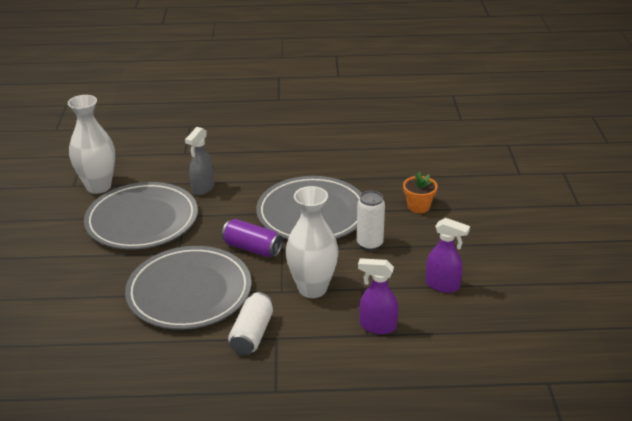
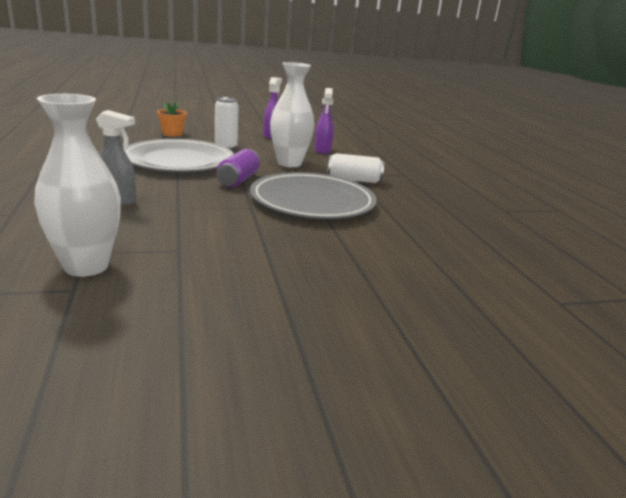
camera: 105 degrees left, 10 degrees down
grey plate [84,182,198,250] -> none

